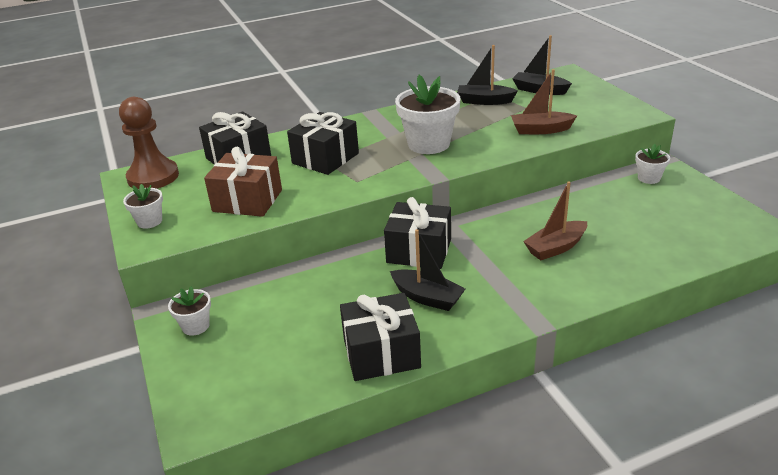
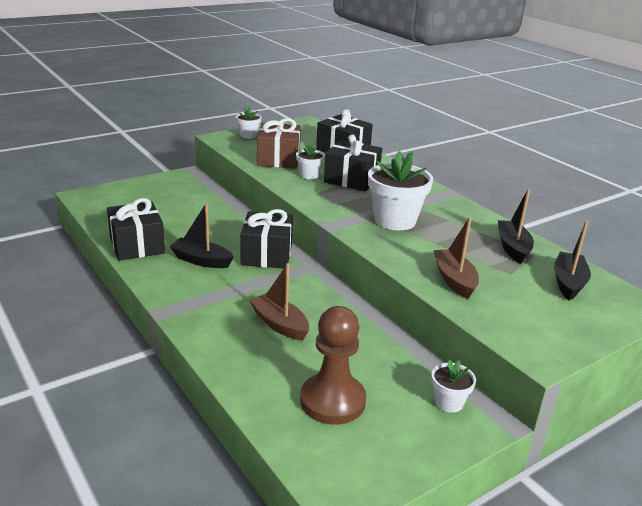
camera: 75 degrees right, 5 degrees down
brown pawn [119,97,179,189] -> brown pawn moved to [300,306,366,425]
white flower pot [168,286,211,336] -> white flower pot moved to [296,143,325,179]
black boat [390,229,465,311] -> black boat turned 90 degrees clockwise [169,203,234,268]

